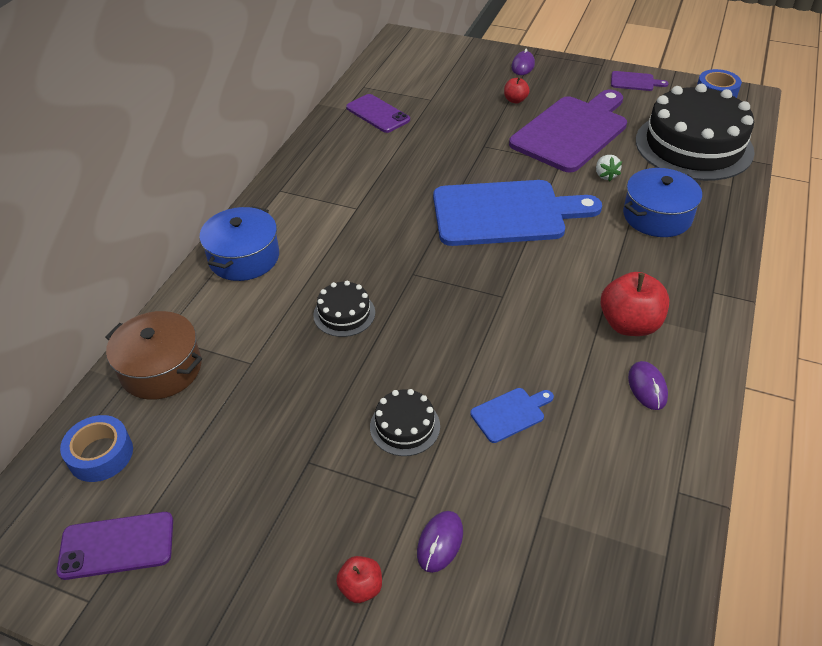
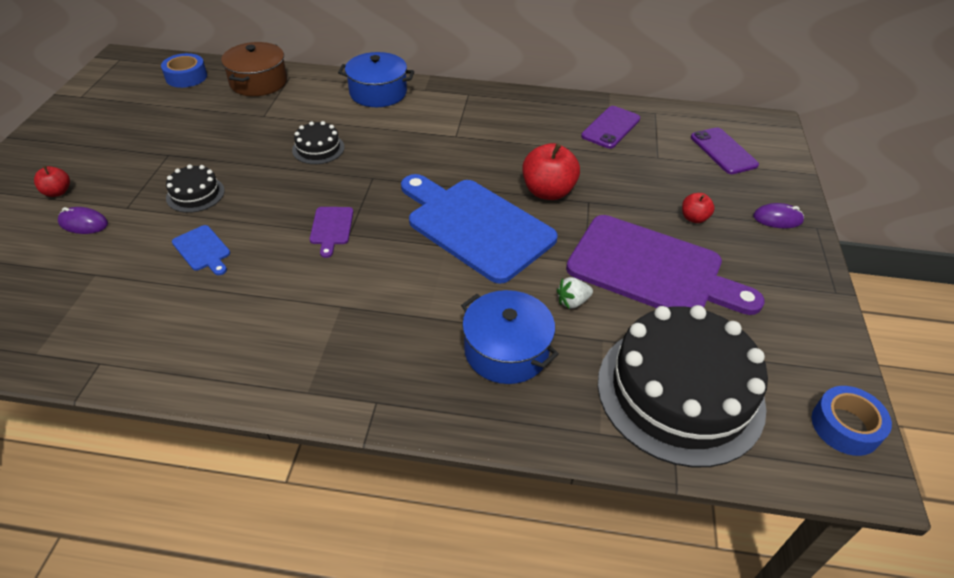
camera: 75 degrees right, 0 degrees up
purple phone [57,512,173,580] -> purple phone moved to [691,127,759,174]
blue cutting board [433,180,602,246] -> blue cutting board turned 150 degrees clockwise [401,174,558,284]
red apple [601,272,669,336] -> red apple moved to [522,143,580,200]
purple cutting board [611,71,669,91] -> purple cutting board moved to [310,207,353,258]
purple mouse [628,361,668,410] -> none

